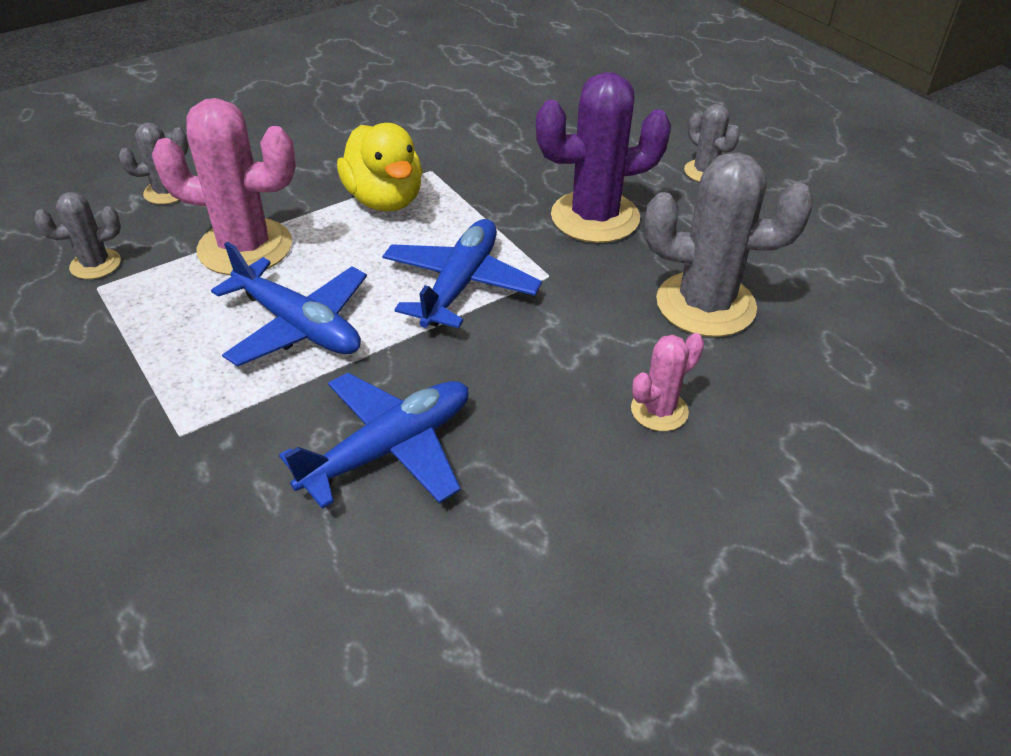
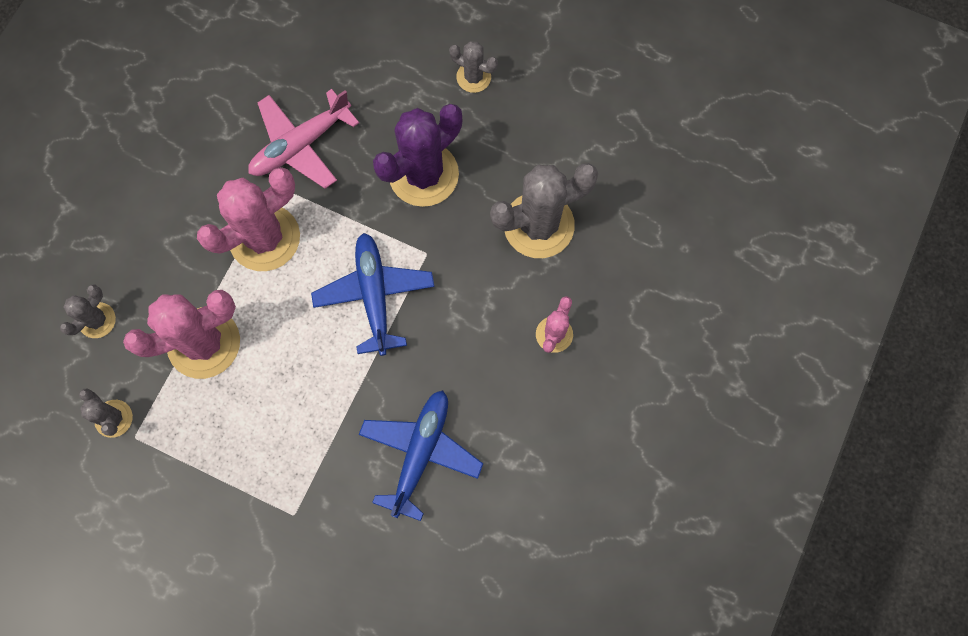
camera: 30 degrees left, 30 degrees up
grey cactus [34,192,121,279] -> grey cactus turned 75 degrees counterclockwise [79,389,133,438]
blue plane [211,242,367,367] -> none
yellow duck [337,123,422,211] -> pink cactus [197,167,300,271]
none -> pink plane [248,89,359,189]

